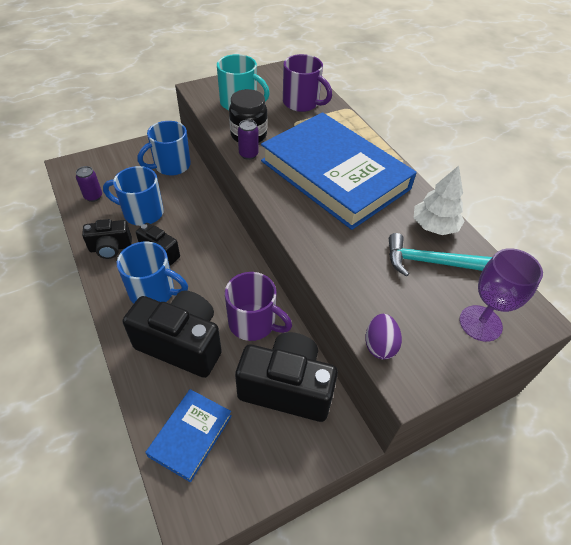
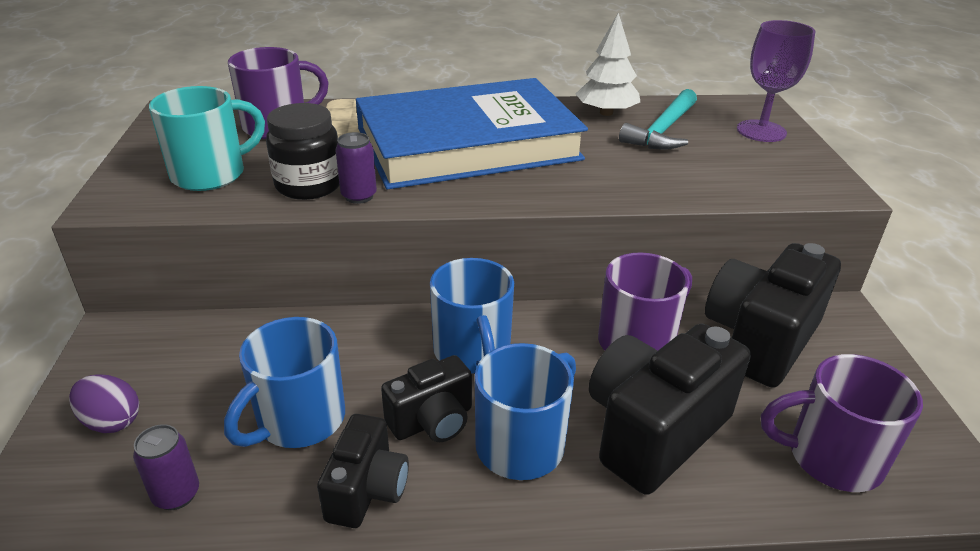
camera: 65 degrees left, 15 degrees down
blue mug [138,121,191,176] -> blue mug moved to [430,258,514,374]
blue book [145,389,232,482] -> purple mug [761,354,923,492]
purple egg [365,314,402,359] -> purple egg moved to [69,375,139,433]

